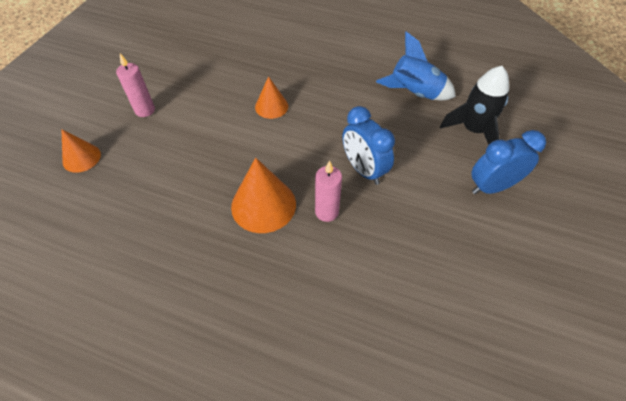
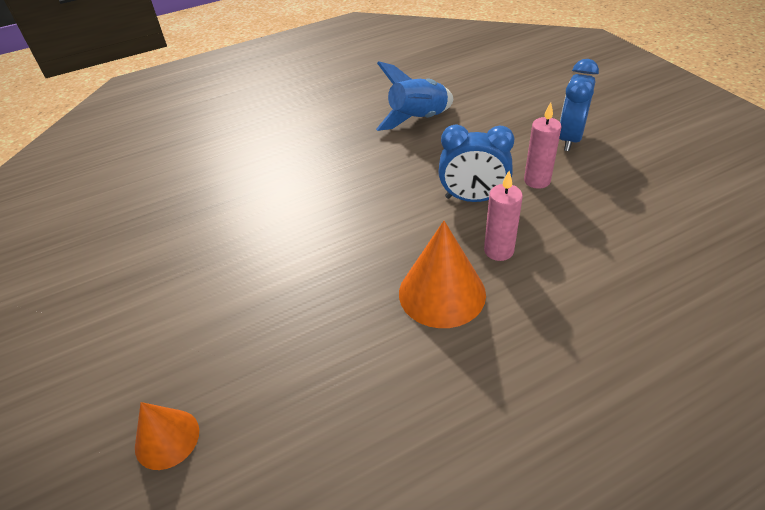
camera: 45 degrees left, 10 degrees down
pink candle [116,54,155,117] -> pink candle moved to [524,102,561,189]
orange cone [255,76,288,119] -> none
black rocket [440,66,509,145] -> none

